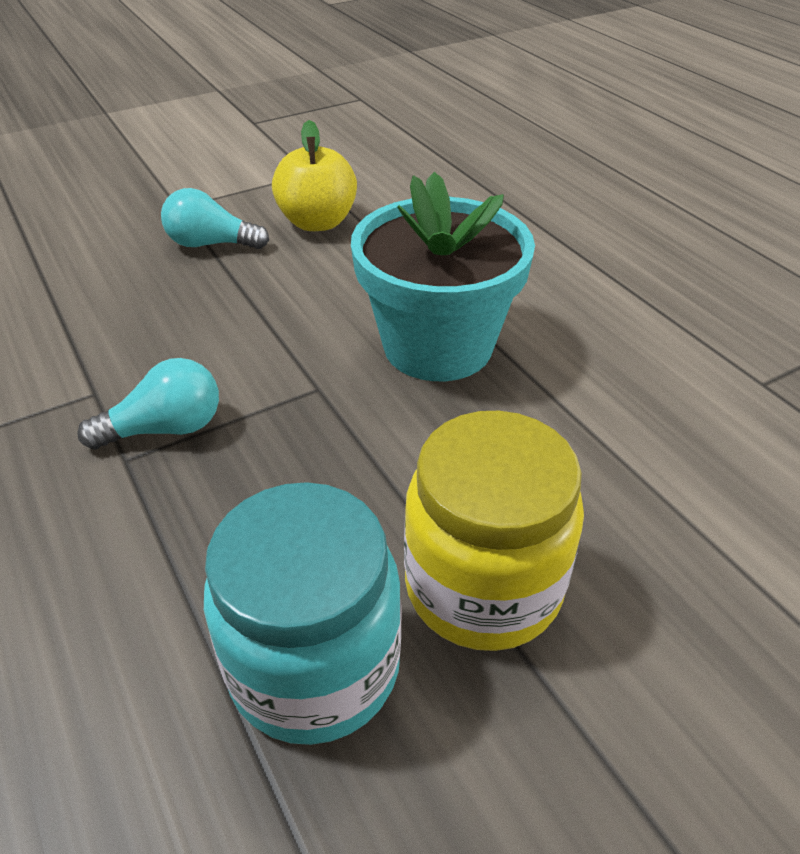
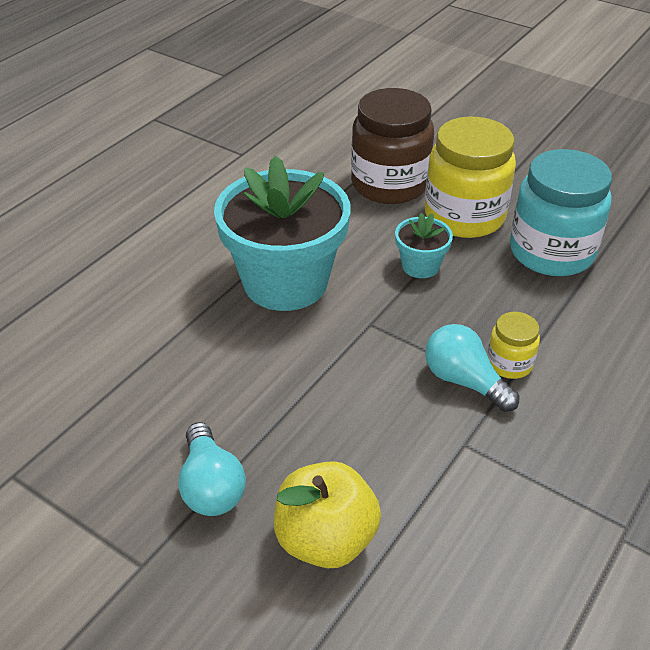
camera: 115 degrees left, 0 degrees up
yellow apple [272,120,357,231] -> yellow apple moved to [274,461,381,568]
none -> brown jar [351,88,434,204]
none -> turquoise flower pot [395,213,453,278]
none -> yellow jar [487,312,540,379]

